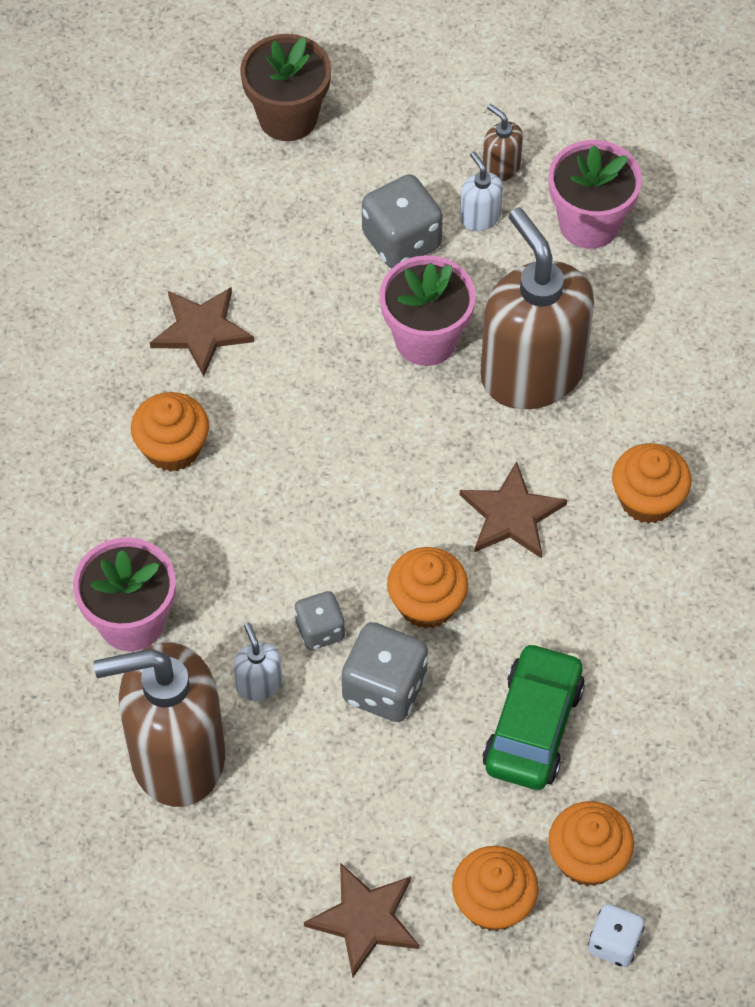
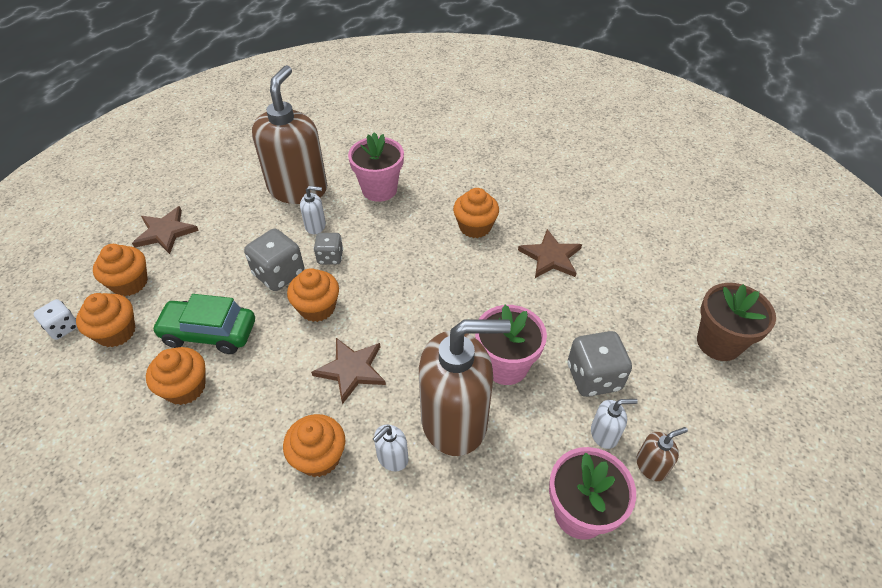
camera: 110 degrees right, 10 degrees down
green car [482,642,585,790] -> green car turned 150 degrees clockwise [152,294,255,354]
none -> orange cupcake [146,347,205,405]
none -> white soap dispenser [373,425,408,471]

